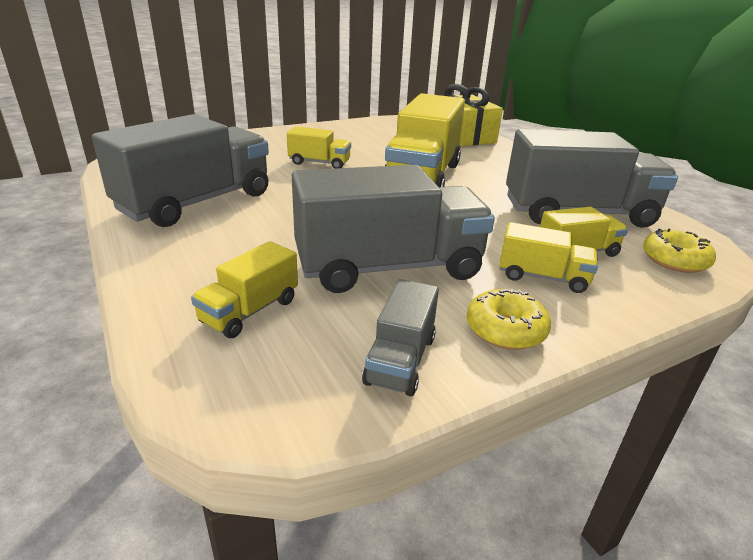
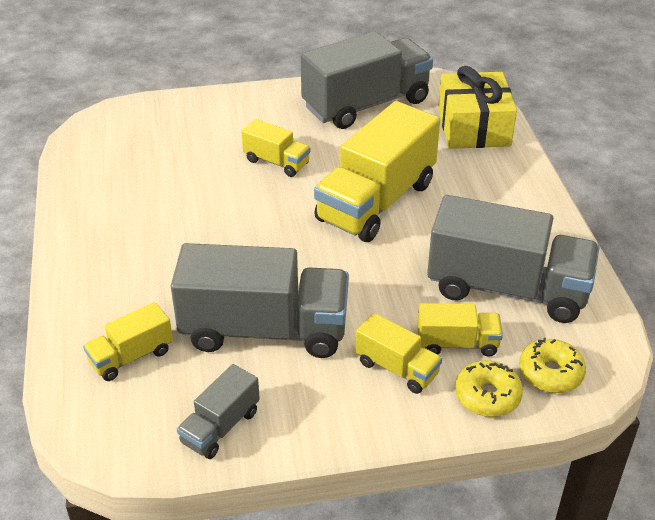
camera: 20 degrees right, 10 degrees up
grey truck [92,114,269,227] -> grey truck moved to [301,31,433,129]
yellow donut [467,288,551,350] -> yellow donut moved to [455,360,523,417]

